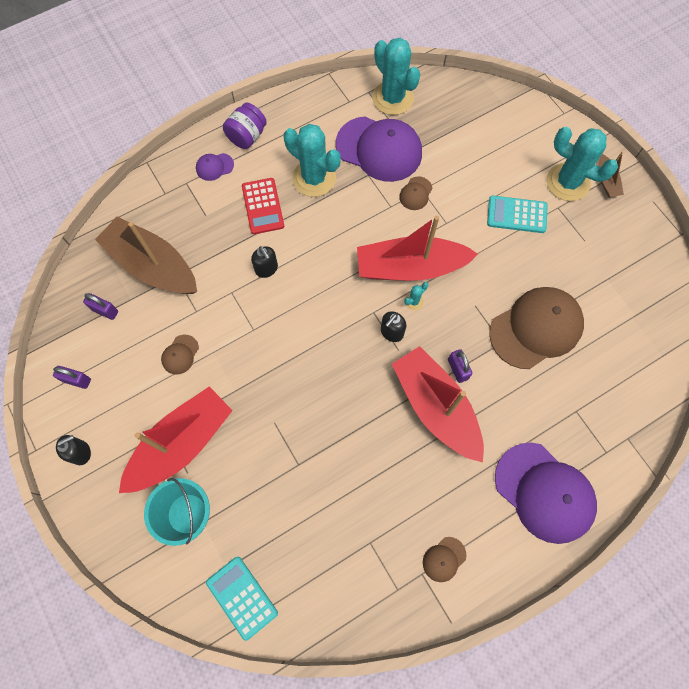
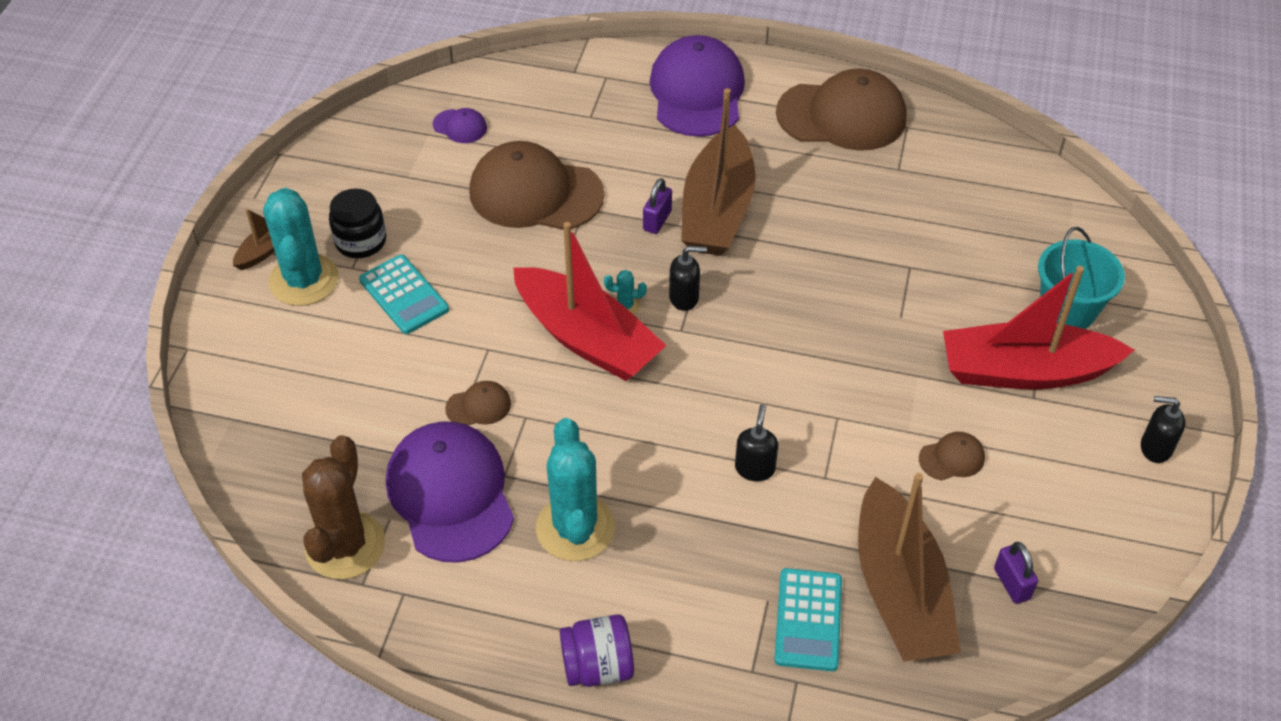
camera: 135 degrees left, 20 degrees down
purple padlock [53,366,91,389] -> none
purple cap [196,153,234,181] -> purple cap moved to [433,108,487,143]
turquoise calculator [206,557,278,641] -> turquoise calculator moved to [774,568,842,671]
red calculator [242,178,284,234] -> none
turquoise cactus [372,38,420,115] -> brown cactus [302,435,385,579]
red boat [392,346,484,462] -> brown boat [681,88,756,256]
brown cap [423,537,467,582] -> brown cap [776,69,907,151], size x2.33
none -> black jar [329,188,386,258]

